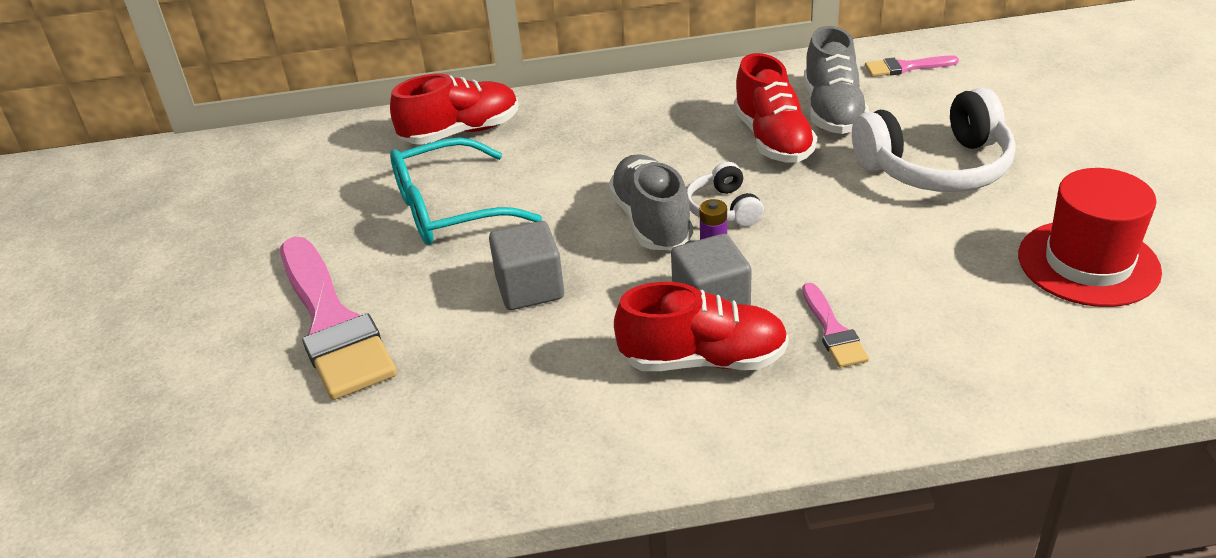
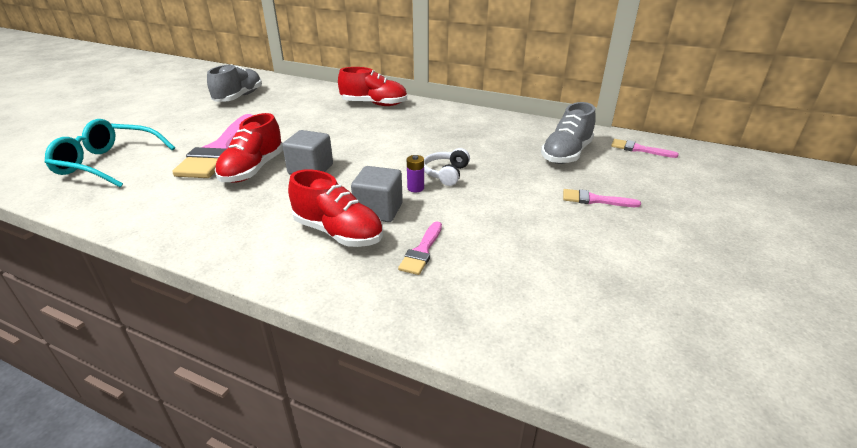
camera: 30 degrees right, 5 degrees down
turquoise glasses [390,137,542,245] -> turquoise glasses moved to [45,119,175,188]
grey shoe [608,154,693,250] -> grey shoe moved to [207,64,262,102]
red shoe [734,53,817,163] -> red shoe moved to [215,113,283,183]
white headphones [852,88,1016,192] -> pink brush [563,189,641,207]
red hat [1018,168,1162,307] -> none

